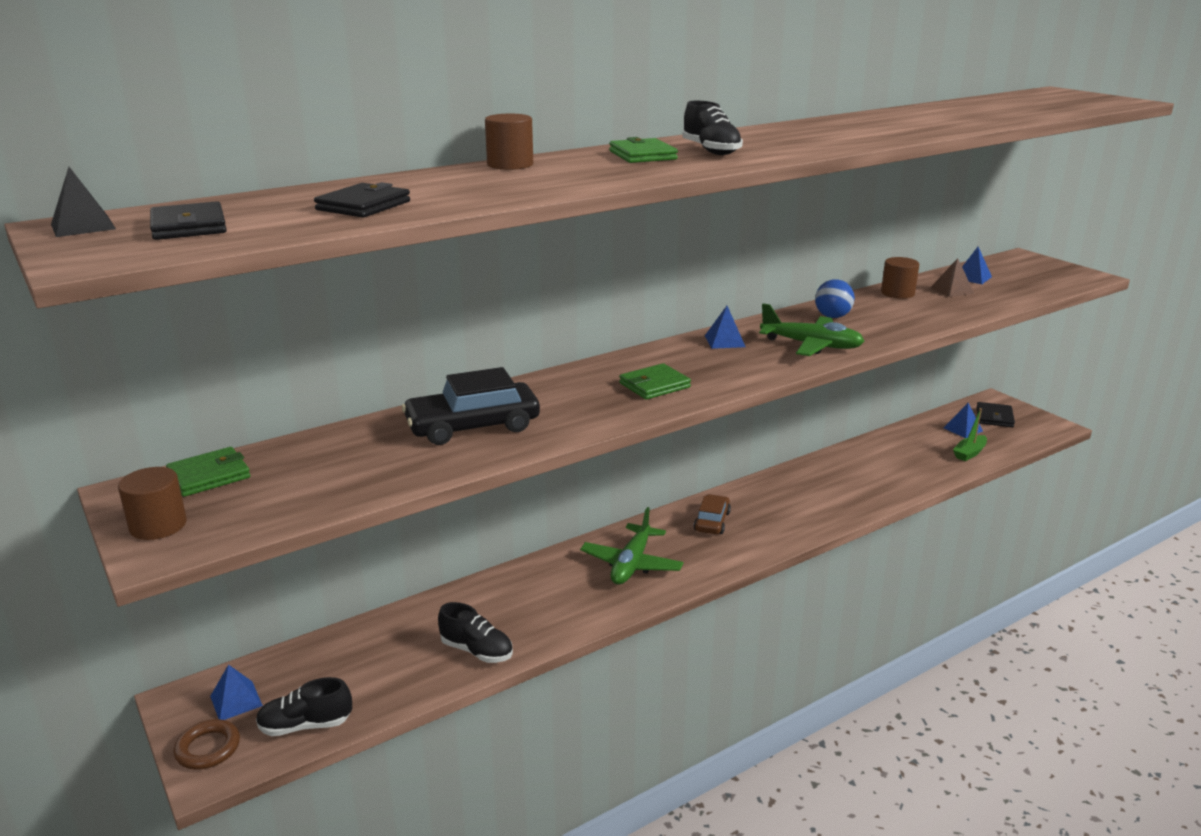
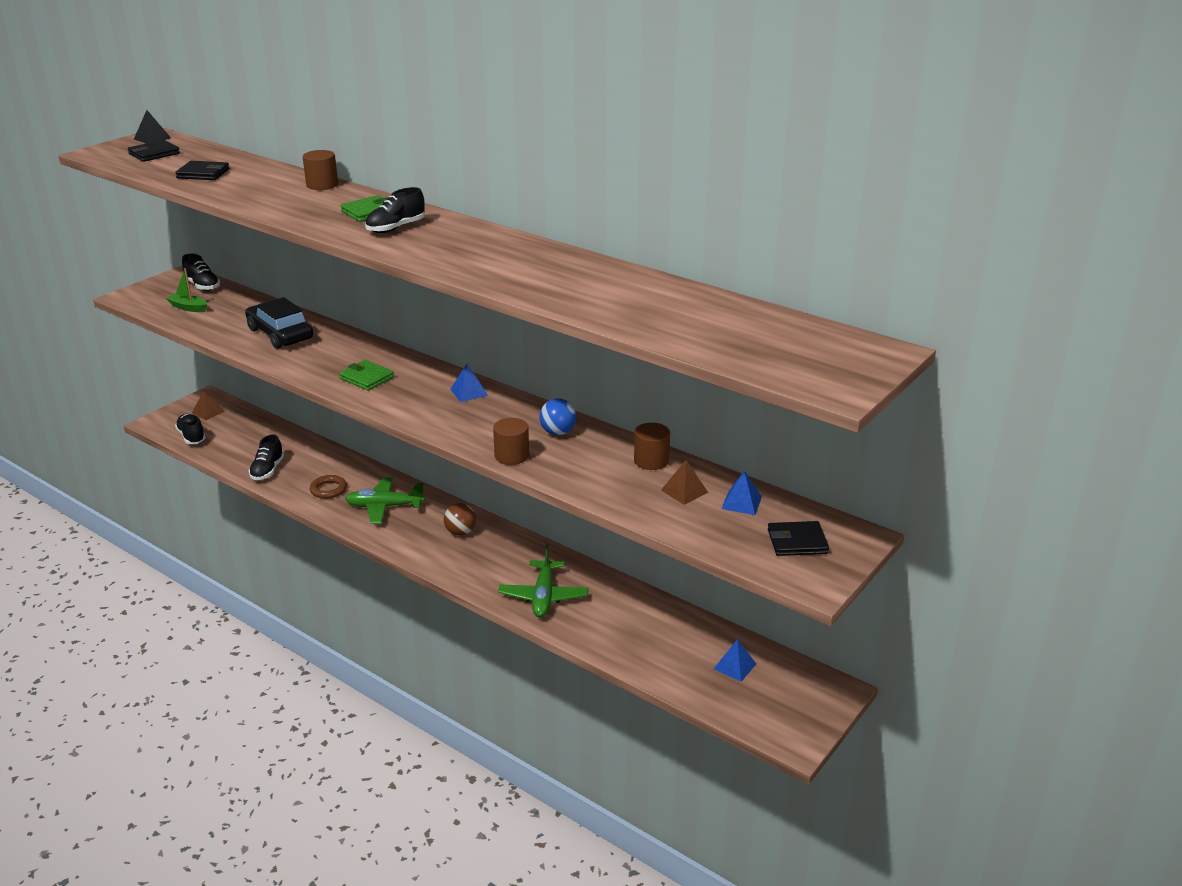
camera: 70 degrees right, 5 degrees up
brown cylinder [118,467,187,540] -> brown cylinder moved to [493,418,529,465]
green wallet [166,447,250,497] -> black shoe [182,254,220,291]
brown ring [173,719,240,770] -> brown ring moved to [310,475,347,499]
blue pyramid [210,664,263,720] -> brown pyramid [192,390,225,420]
brown car [694,494,731,534] -> brown ball [444,503,476,536]
green plane [759,304,864,356] -> green plane moved to [498,545,588,618]
green boat [953,408,987,461] -> green boat moved to [166,268,207,312]
black wallet [976,402,1015,427] -> black wallet moved to [768,521,829,556]

